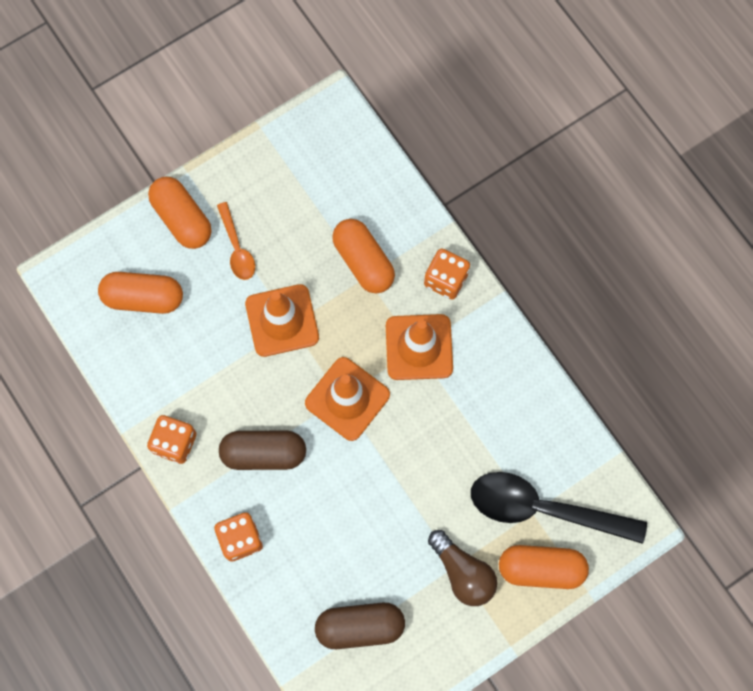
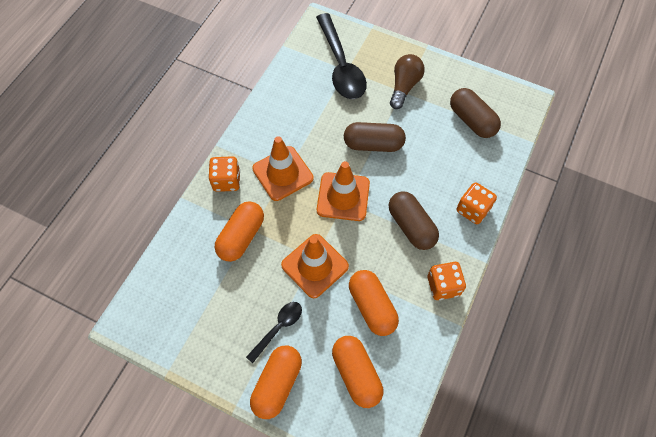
camera: 120 degrees left, 10 degrees down
orange spoon [217,202,255,280] -> black spoon [246,302,302,363]
orange capsule [499,545,589,589] -> orange capsule moved to [349,270,399,336]
none -> brown capsule [344,122,406,152]

